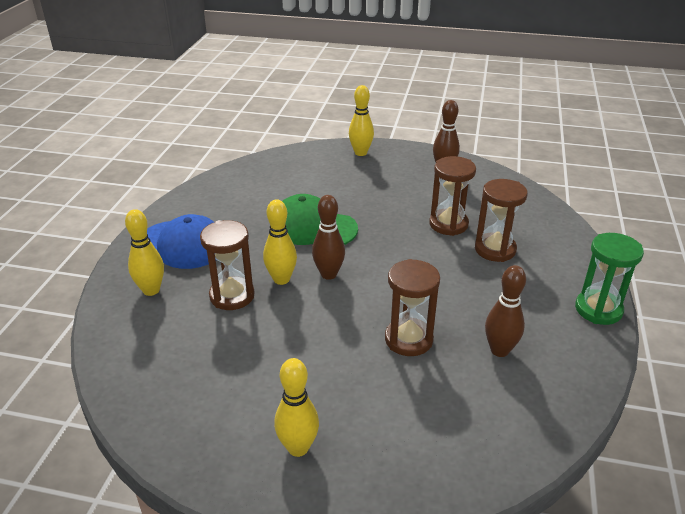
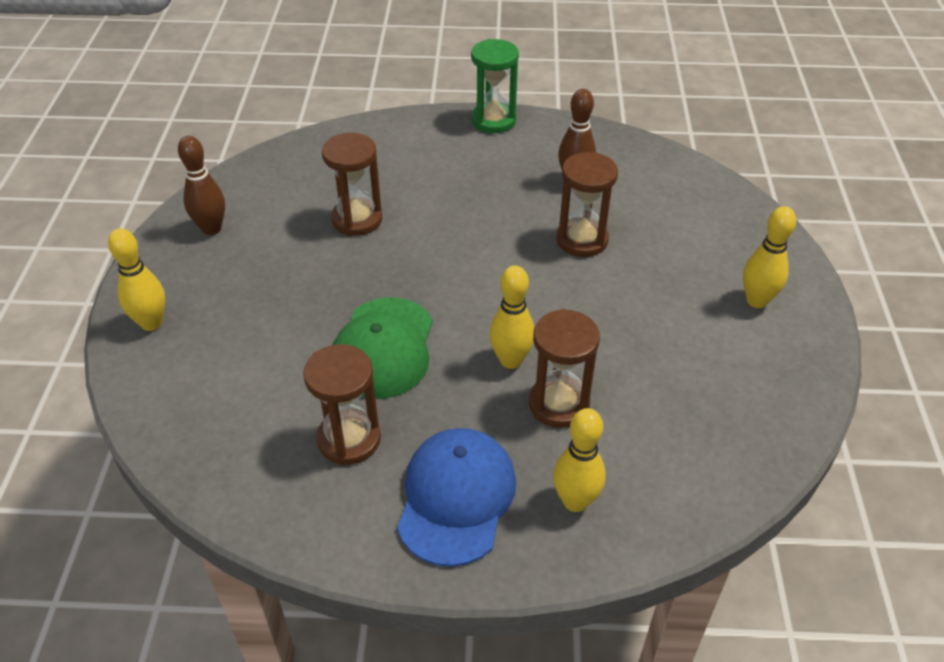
camera: 100 degrees left, 10 degrees up
brown bowling pin [312,195,345,280] -> none
brown hourglass [475,179,528,262] -> brown hourglass moved to [303,344,381,465]

